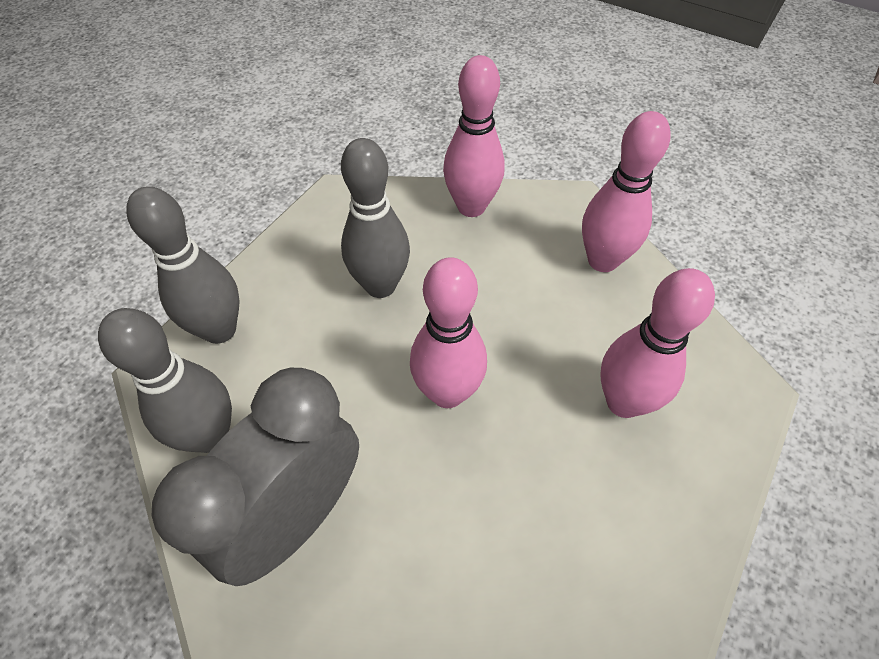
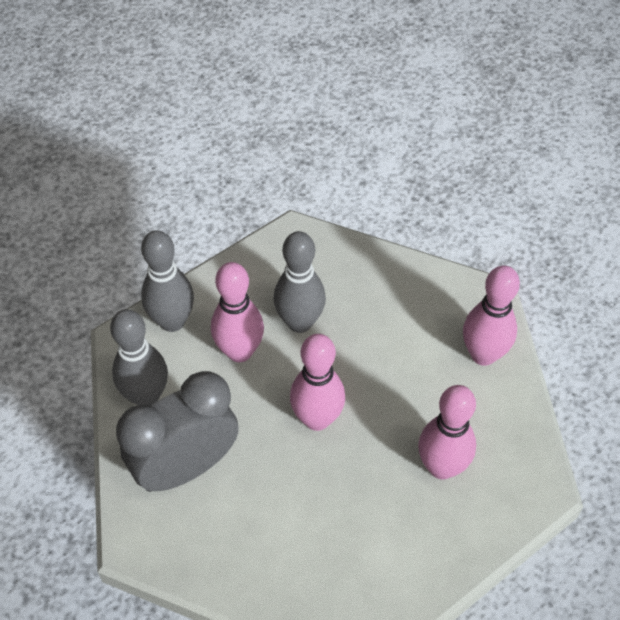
camera: 20 degrees right, 0 degrees up
pink bowling pin [443,55,505,217] -> pink bowling pin moved to [211,262,264,362]

